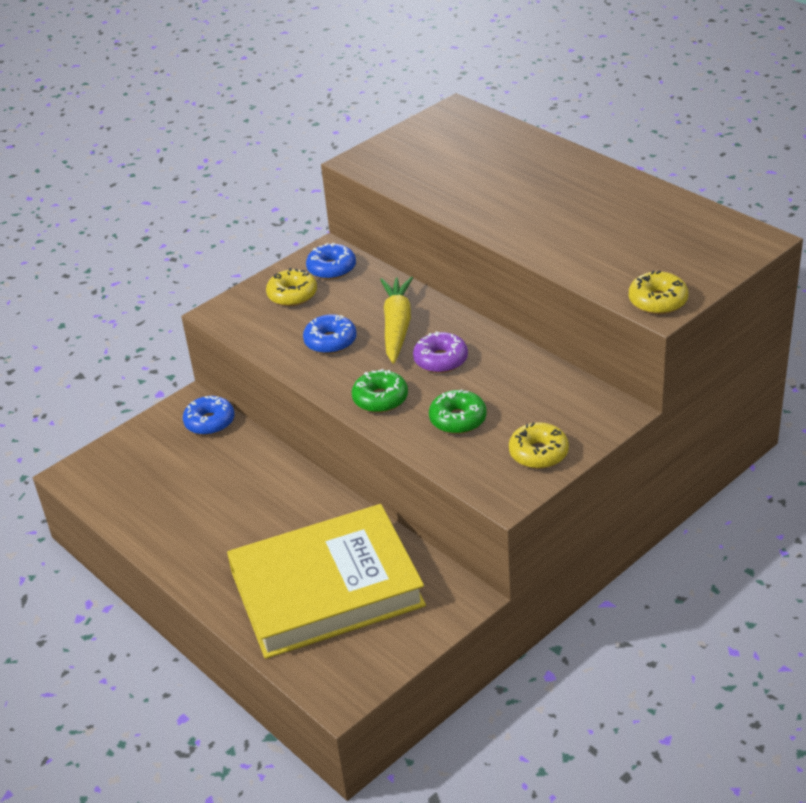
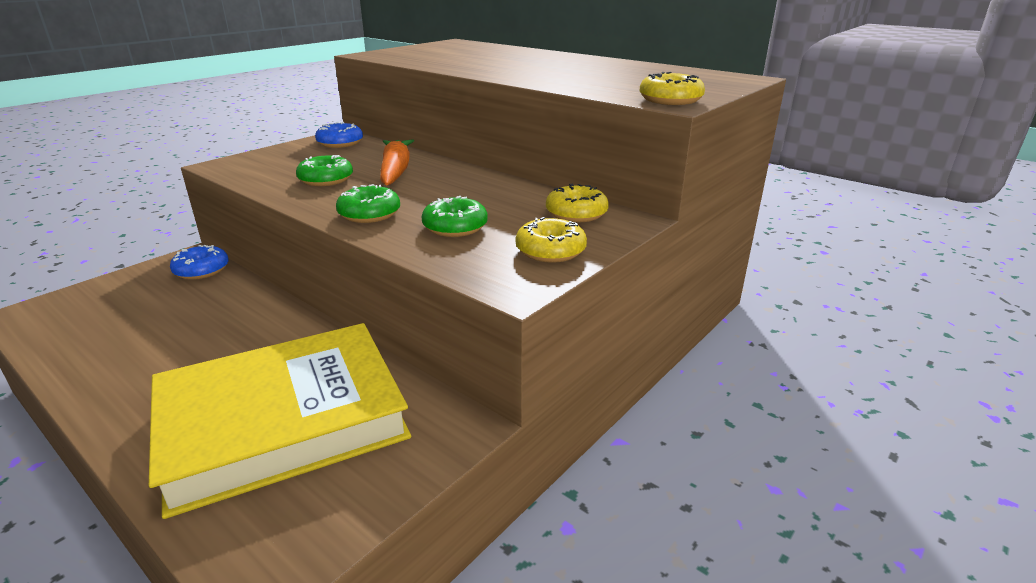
camera: 10 degrees left, 10 degrees down
yellow donut [266,268,317,306] -> yellow donut moved to [546,184,609,222]
blue donut [303,314,357,354] -> green donut [296,155,353,186]
yellow carrot [380,277,413,363] -> orange carrot [380,139,414,186]
purple donut [413,331,468,373] -> none

